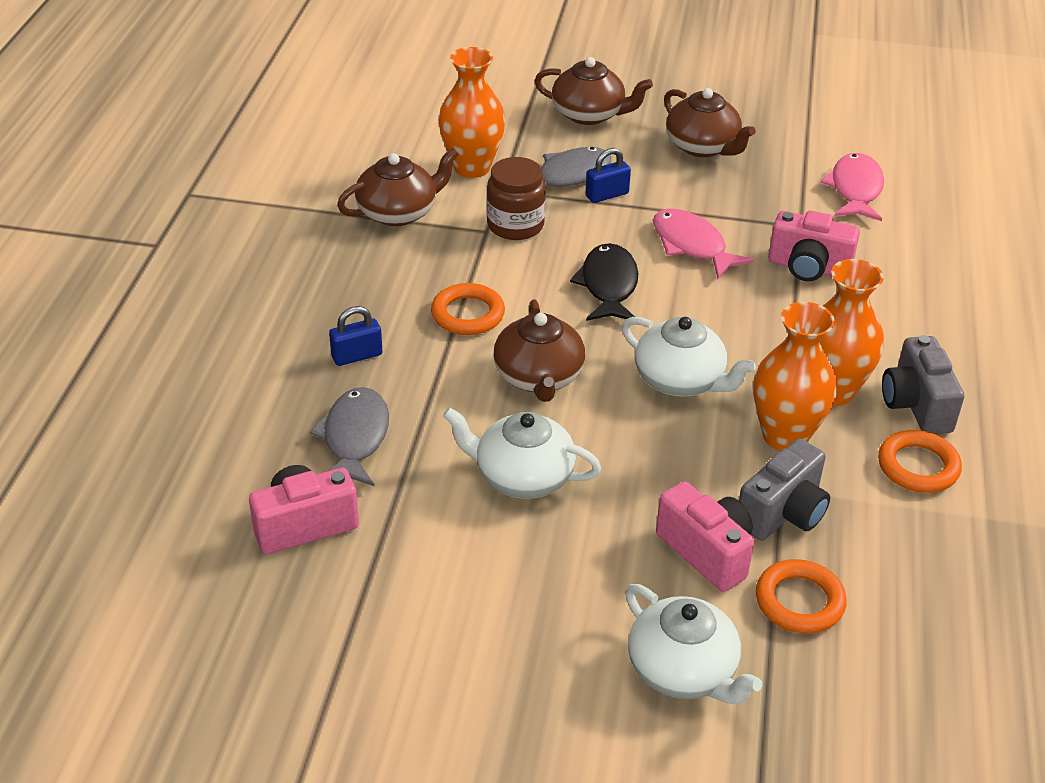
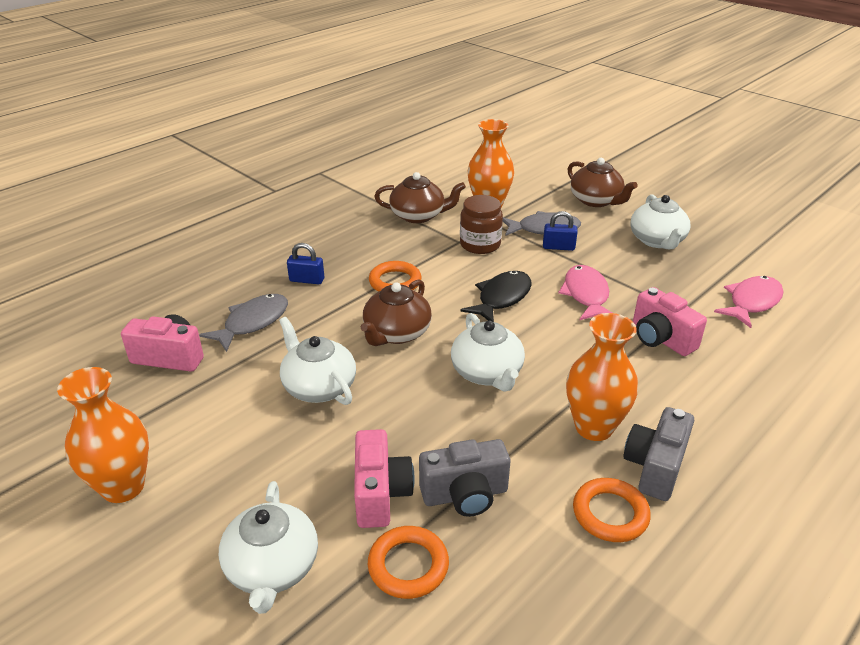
camera: 35 degrees right, 5 degrees down
brown teapot [664,88,756,157] -> white teapot [630,194,690,249]
orange vase [753,302,837,451] -> orange vase moved to [57,367,149,503]

